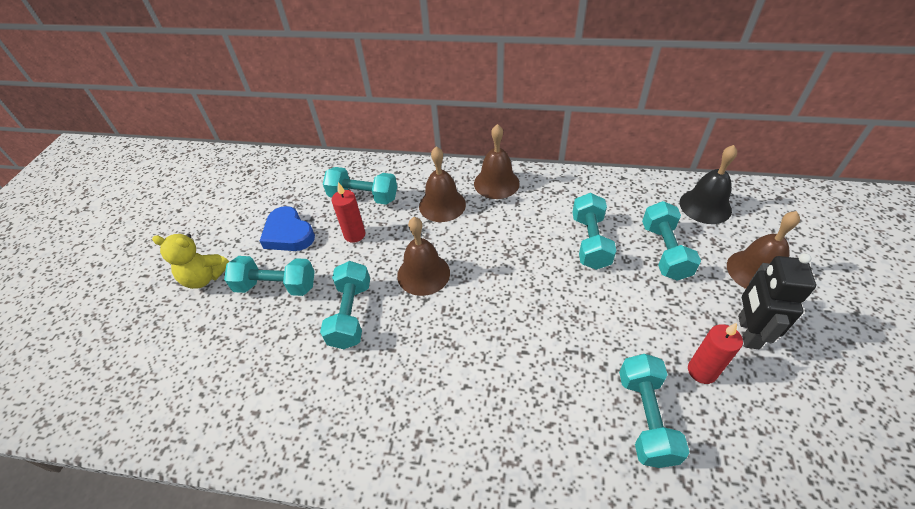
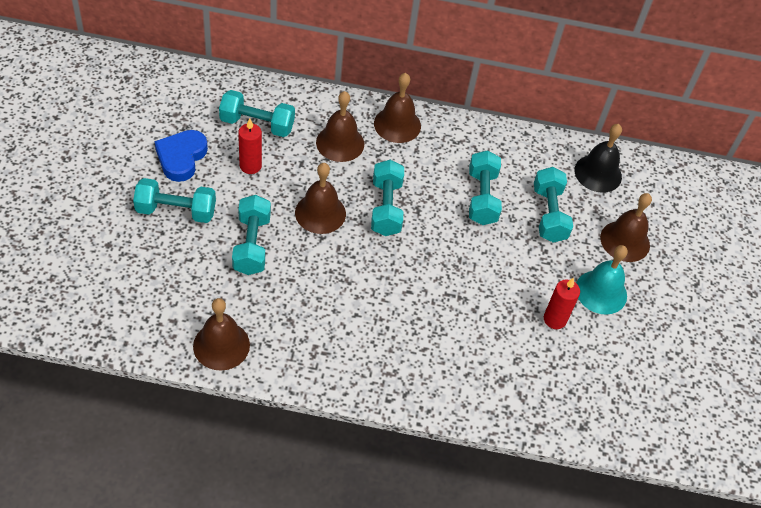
camera: 10 degrees left, 5 degrees up
yellow teddy bear [152,234,229,289] -> none
blue heart [260,206,315,251] -> blue heart turned 60 degrees clockwise [155,130,208,182]
turquoise dumbbell [619,354,689,468] -> turquoise dumbbell moved to [371,160,404,236]
black robot [738,253,816,349] -> turquoise bell [576,245,628,315]
none -> brown bell [193,298,250,371]

